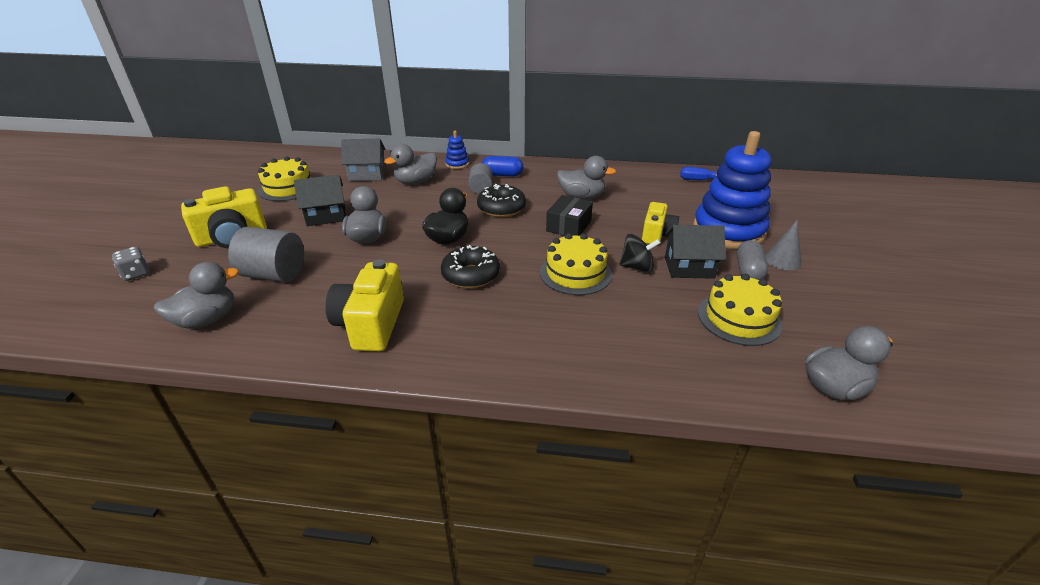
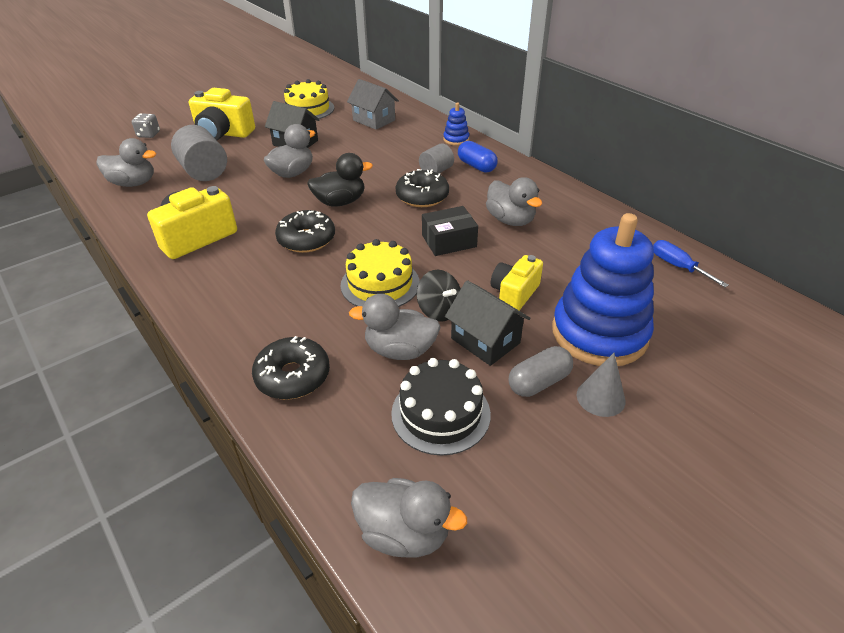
camera: 45 degrees right, 5 degrees up
grey duck [384,144,437,184] -> grey duck moved to [349,294,441,360]
yellow camera [642,202,679,245] -> yellow camera turned 150 degrees clockwise [491,255,543,311]
yellow cake [698,274,782,346] -> black cake [391,358,491,456]
none -> black donut [252,336,330,400]

